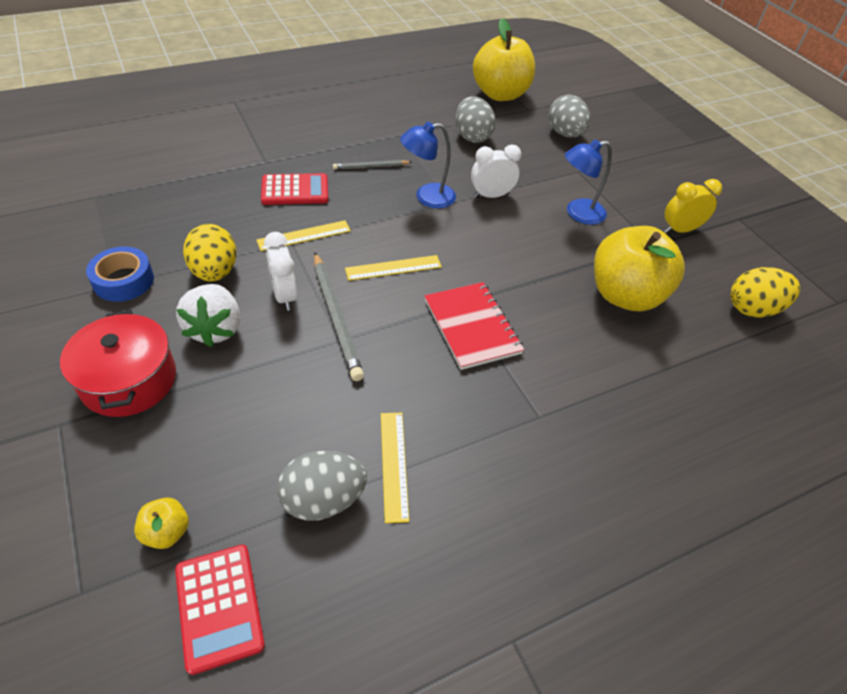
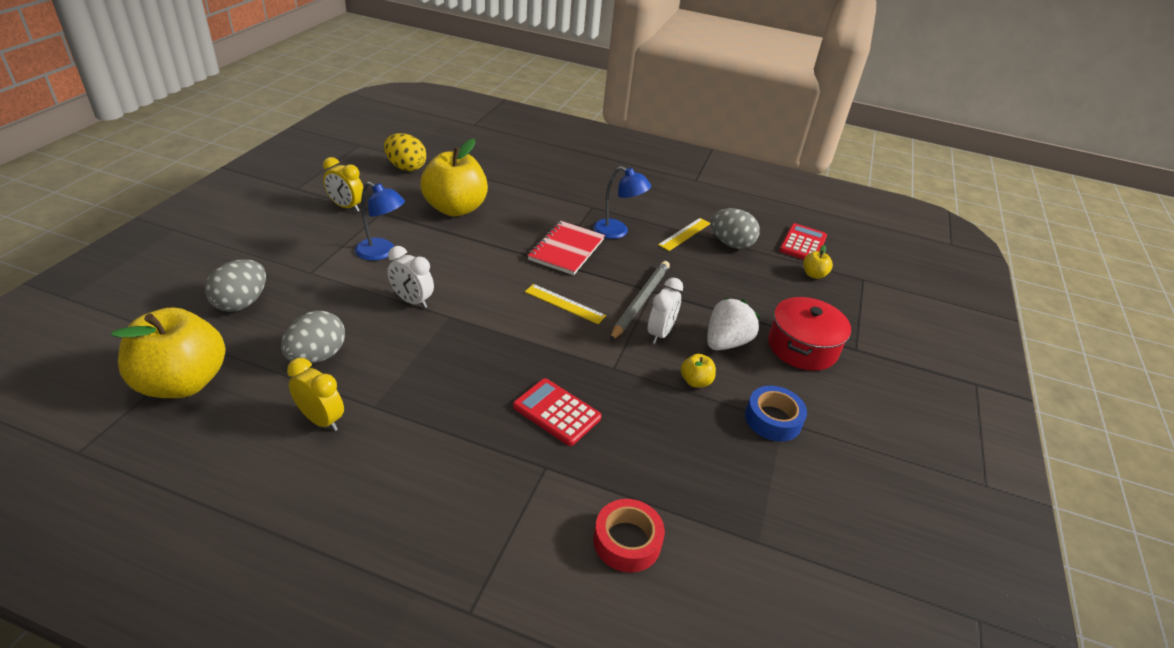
camera: 135 degrees left, 10 degrees down
yellow egg [183,224,236,281] -> yellow apple [681,354,716,388]
yellow ruler [256,220,351,251] -> none
grey pencil [333,160,412,170] -> none
blue lamp [400,122,456,208] -> blue lamp moved to [593,166,651,239]
none -> yellow clock [287,358,344,431]
none -> red tape [594,499,665,573]

